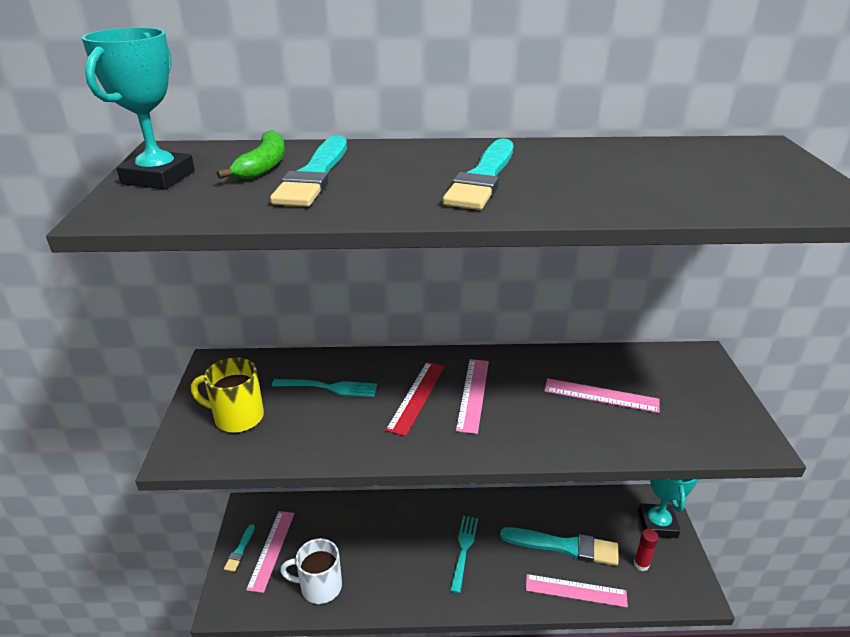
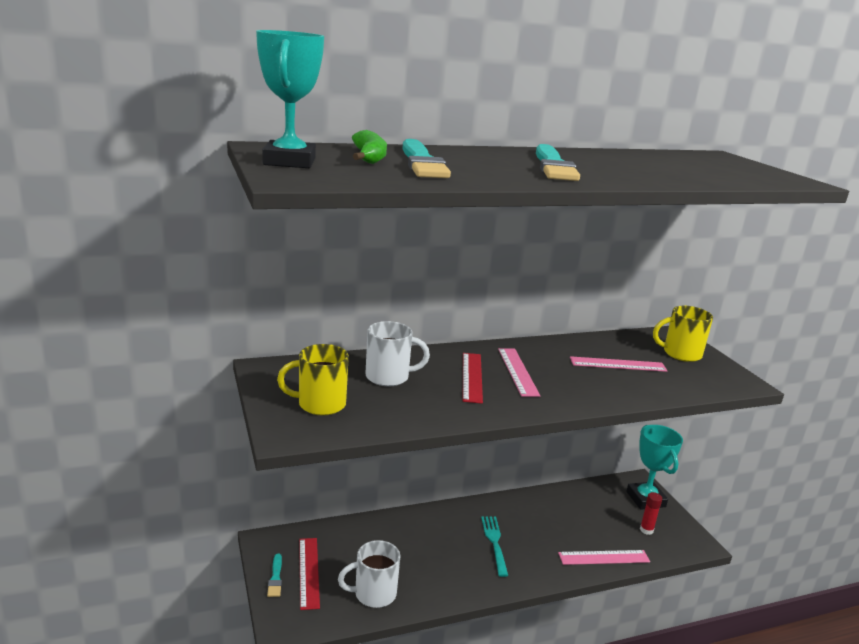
camera: 20 degrees left, 10 degrees down
pink ruler [246,511,294,593] -> red ruler [299,538,320,610]
turquoise fork [272,379,377,397] -> white mug [365,321,430,386]
turquoise brush [500,527,619,566] -> none
none -> yellow mug [653,306,713,362]

